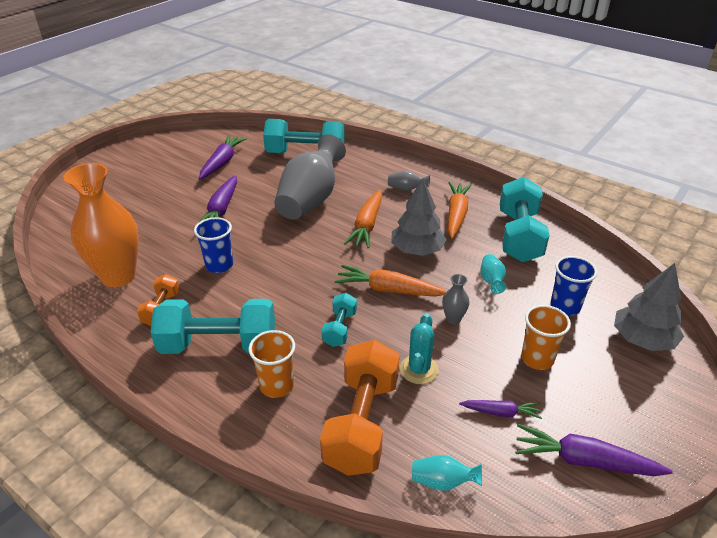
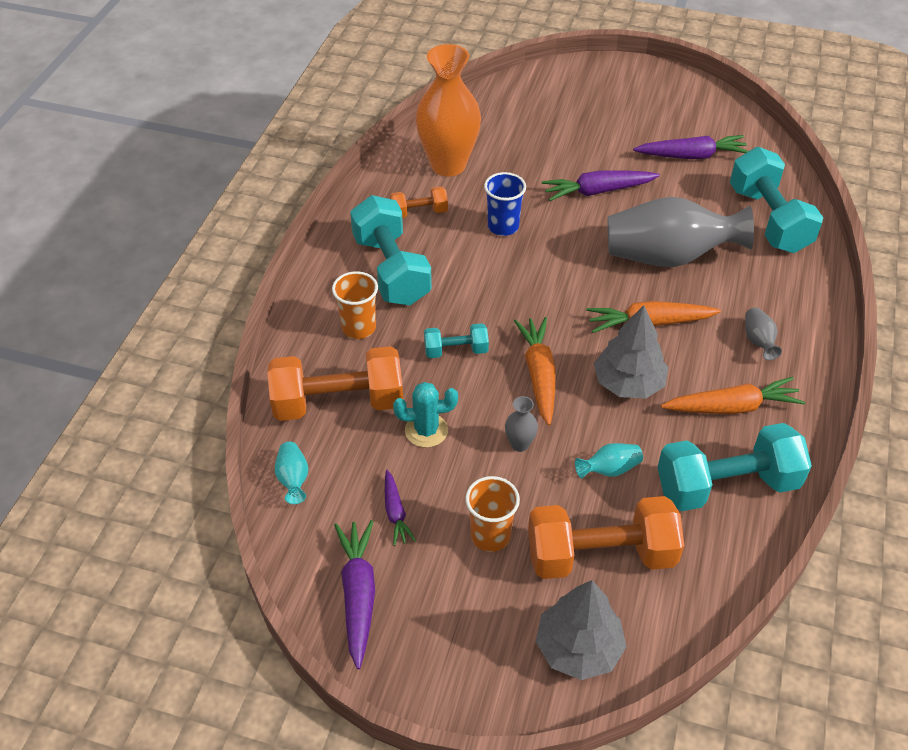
camera: 70 degrees right, 10 degrees up
blue cup [550,256,597,316] -> orange dumbbell [528,496,684,579]

